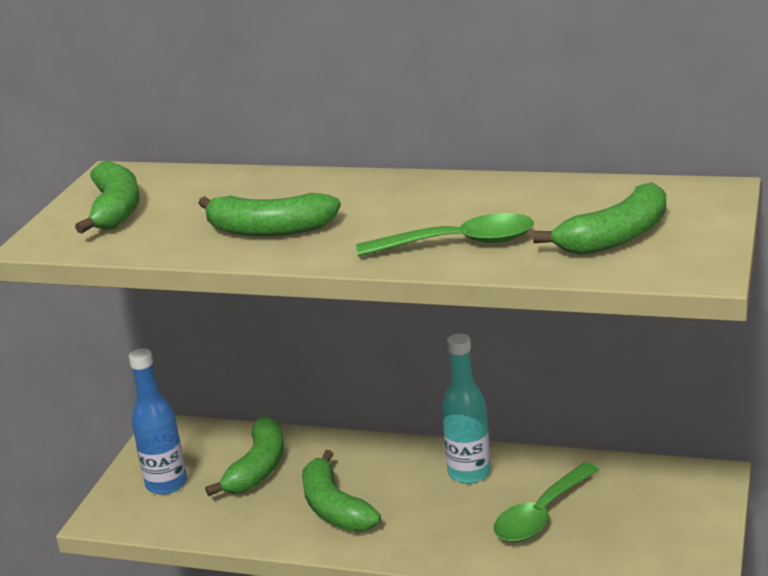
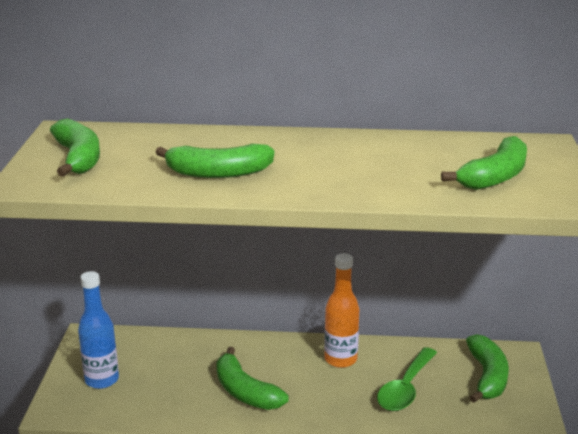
camera: 15 degrees left, 0 degrees up
green banana [205,416,284,496] -> green banana moved to [466,334,509,403]
green spoon [356,213,534,257] -> none
turquoise bottle [442,333,491,484] -> orange bottle [324,253,359,368]

